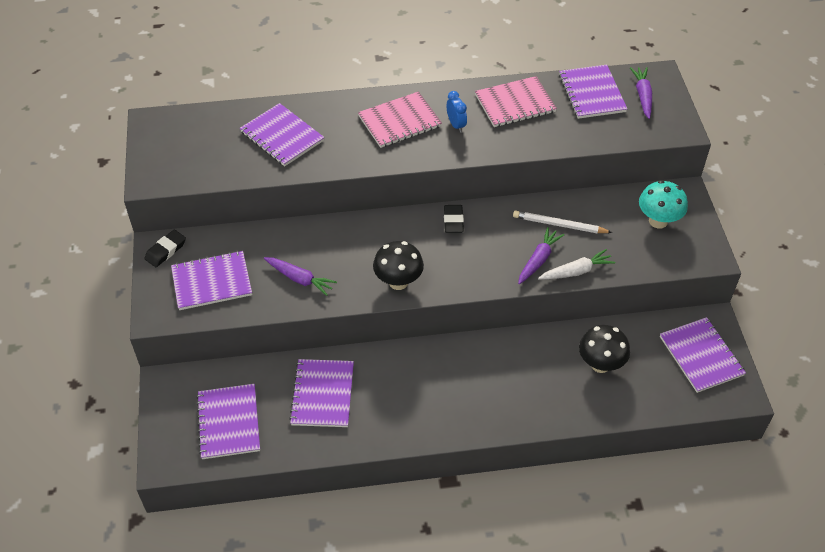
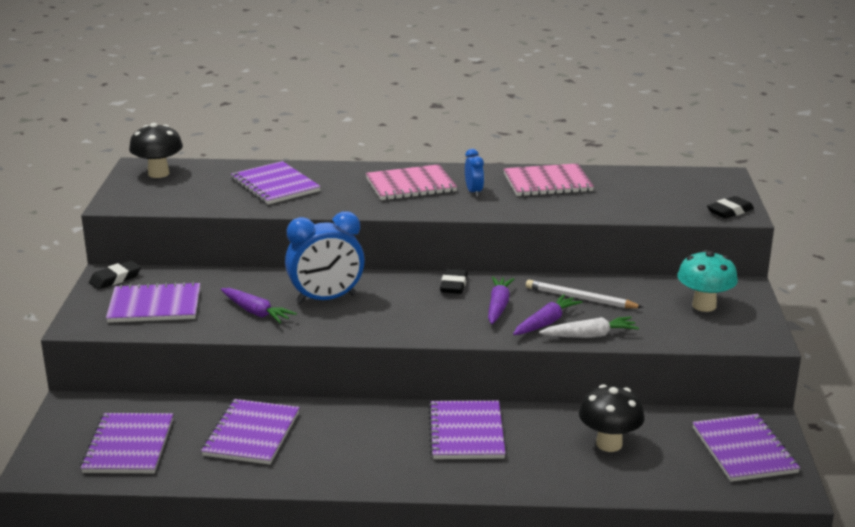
camera: 10 degrees right, 25 degrees down
black mushroom [373,241,424,290] -> black mushroom moved to [129,123,183,178]
purple notebook [559,65,627,119] -> purple notebook moved to [428,400,506,459]
purple carrot [630,67,652,119] -> purple carrot moved to [488,277,514,324]
none -> blue clock [285,211,365,304]
none -> black eraser [707,196,754,219]

